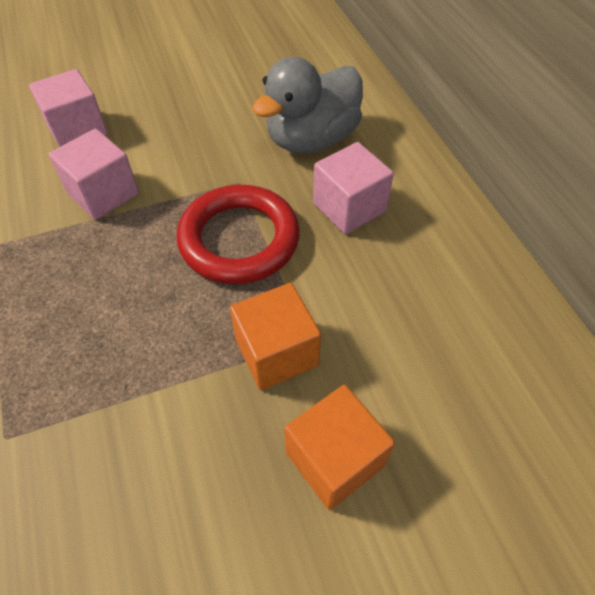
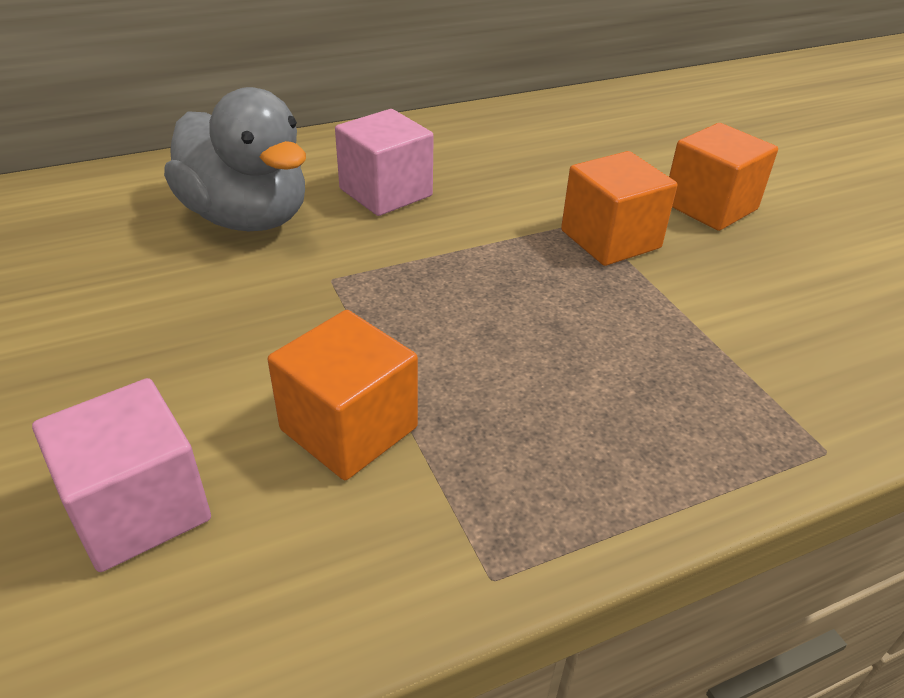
camera: 95 degrees left, 15 degrees down
pink cube [49,129,139,220] -> orange cube [268,310,418,480]
red ring [177,185,300,284] -> none

